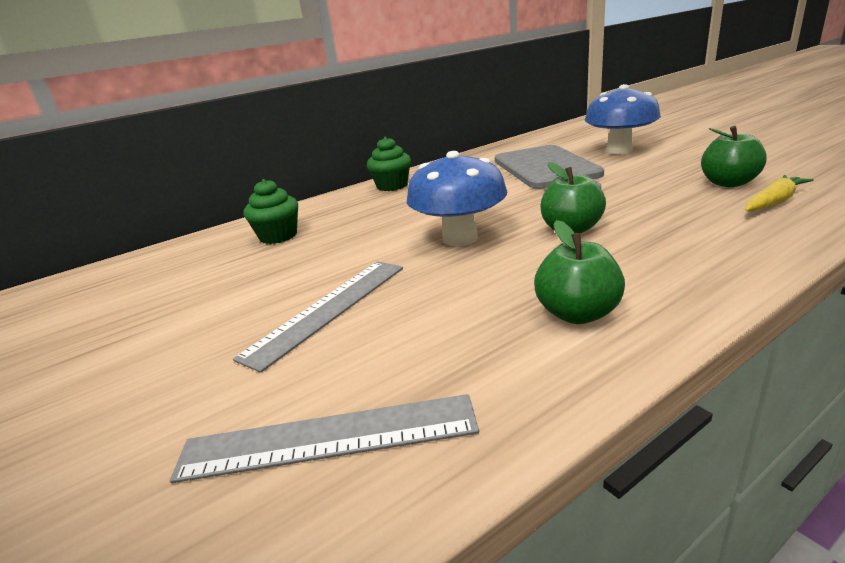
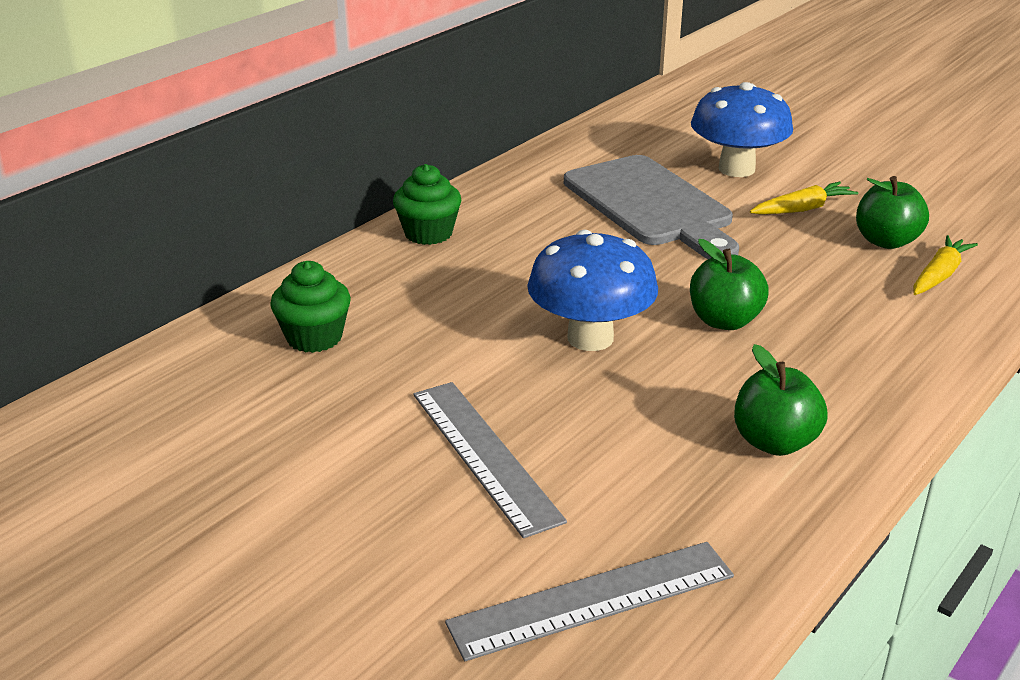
camera: 20 degrees left, 5 degrees up
grey ruler [233,261,403,373] -> grey ruler turned 45 degrees counterclockwise [413,382,567,538]
none -> yellow carrot [750,182,858,215]

